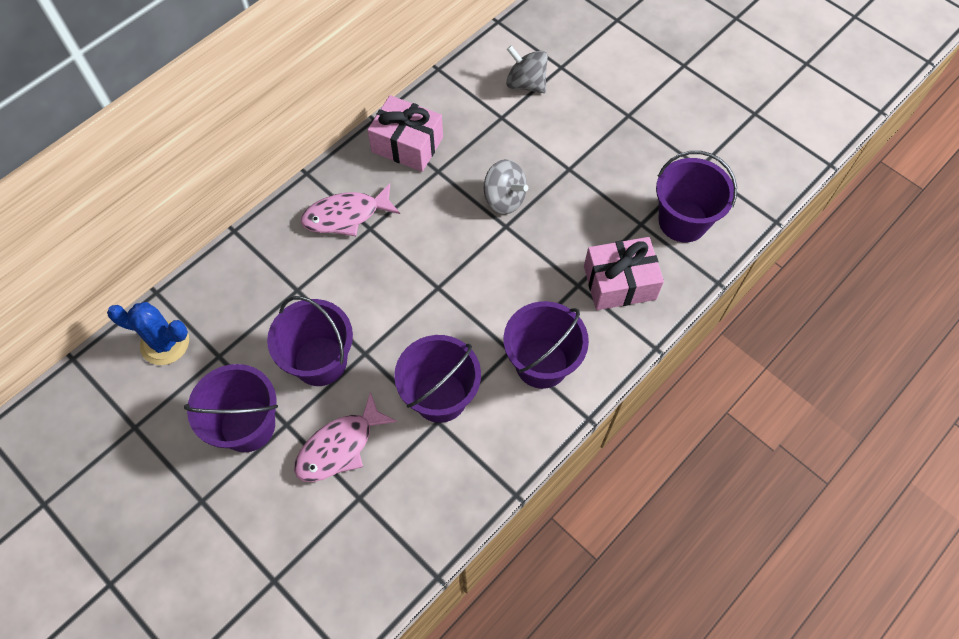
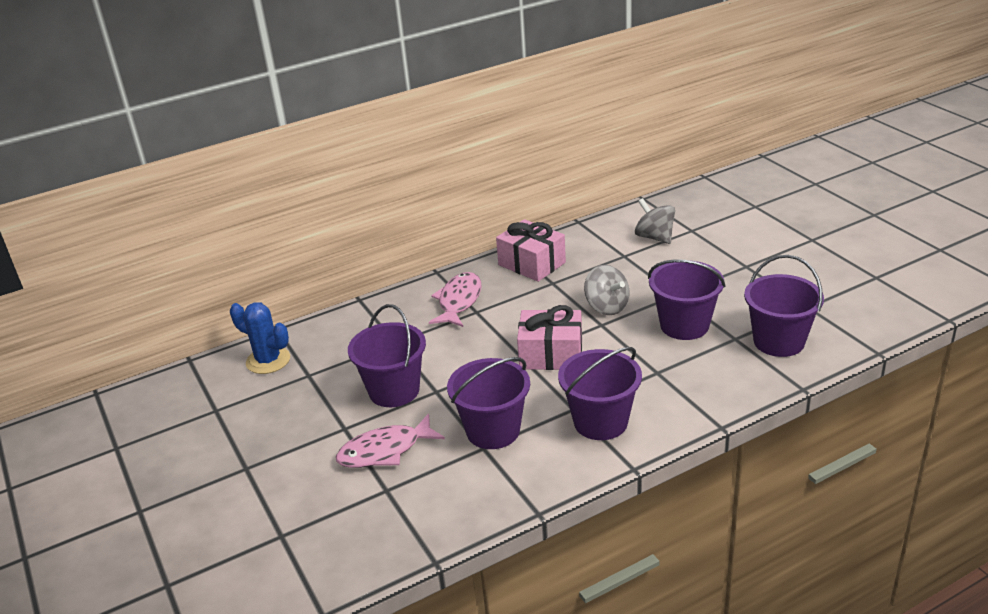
camera: 20 degrees right, 30 degrees down
purple bucket [184,364,278,452] -> purple bucket moved to [648,259,726,340]
pink fish [301,183,400,236] -> pink fish turned 105 degrees clockwise [429,272,481,327]
pink gift [584,237,664,310] -> pink gift moved to [517,305,582,370]

